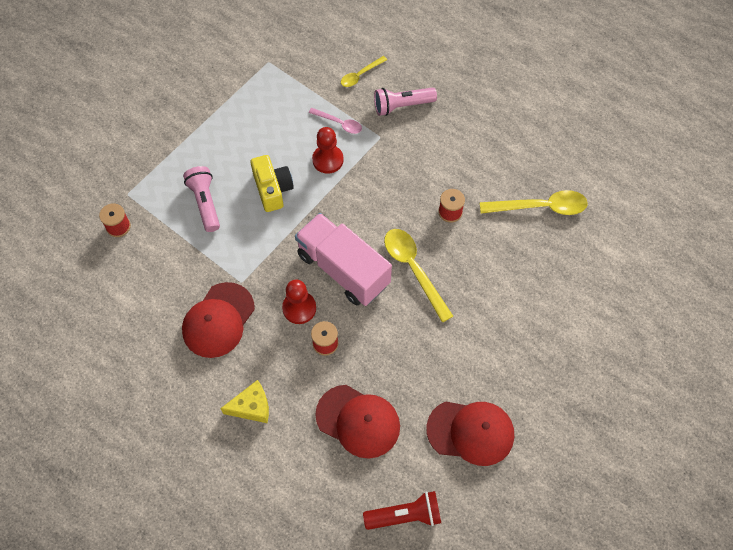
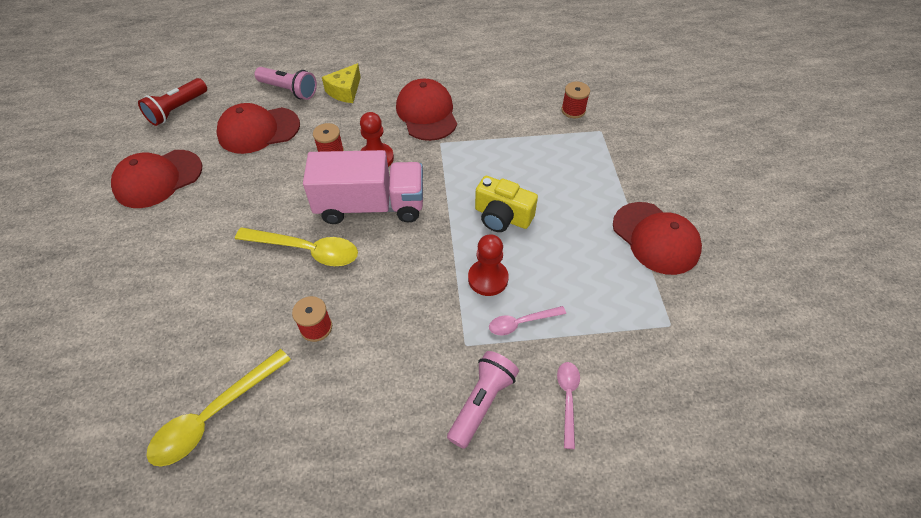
camera: 135 degrees right, 10 degrees down
pink flashlight [183,166,220,232] -> pink flashlight moved to [255,67,317,100]
yellow spoon [341,56,387,87] -> pink spoon [557,362,580,449]
none -> red cap [613,202,702,275]

